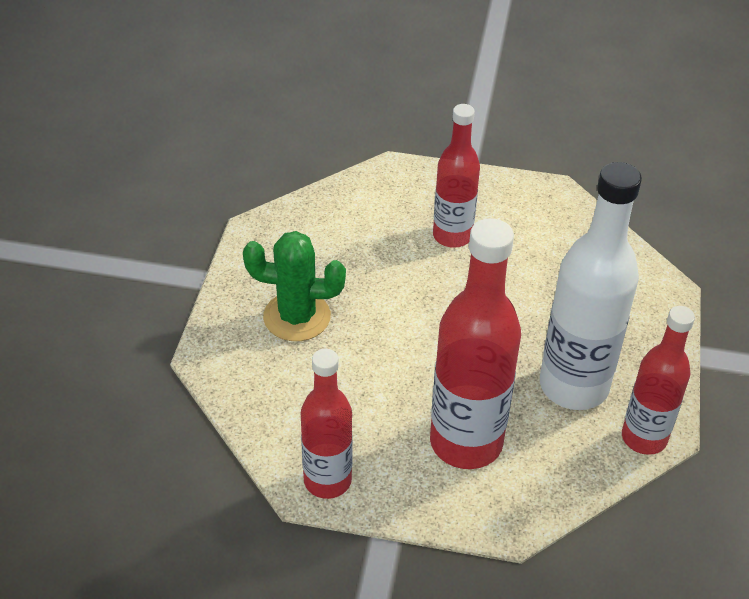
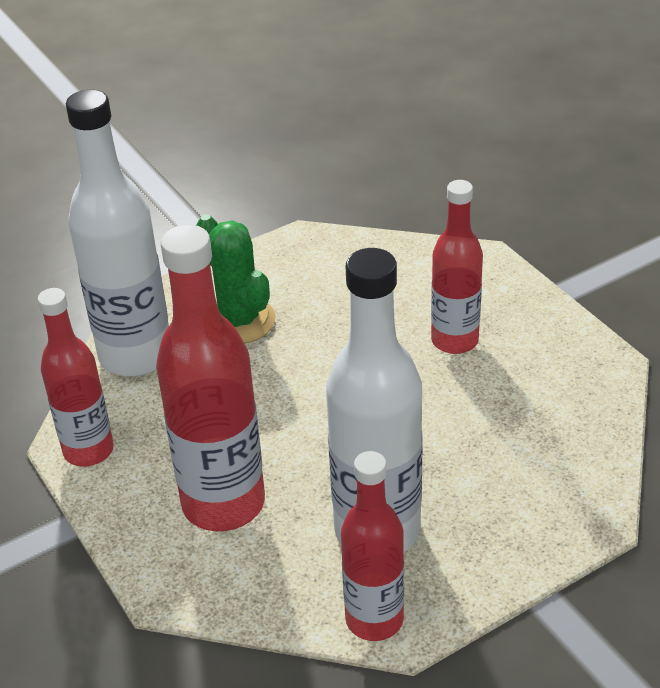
camera: 50 degrees right, 5 degrees down
none -> white bottle [66,90,169,376]

